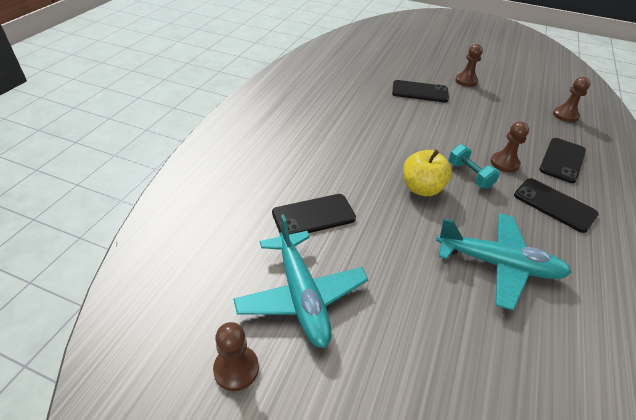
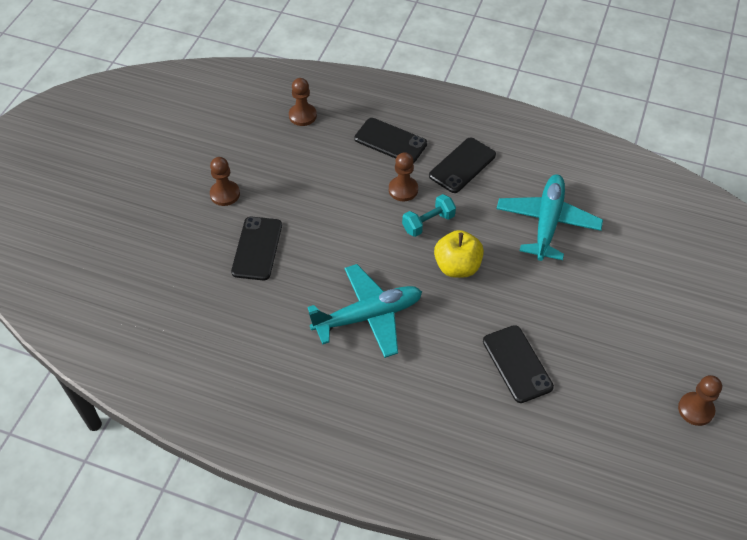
camera: 90 degrees left, 10 degrees up
turquoise plane [233,214,369,348] -> turquoise plane moved to [307,264,422,358]

